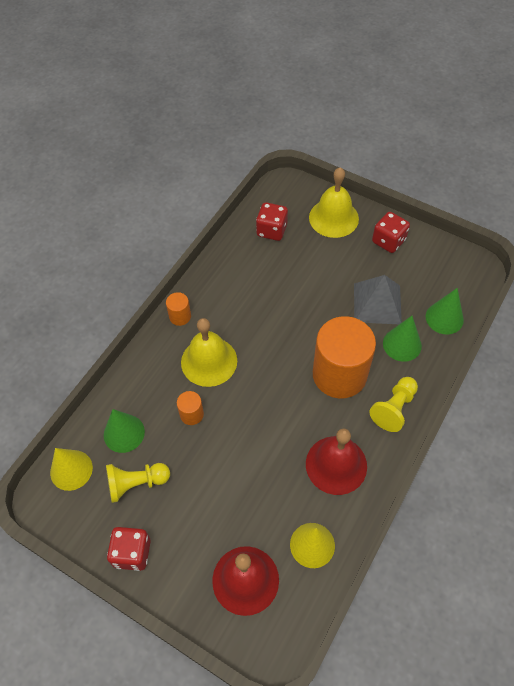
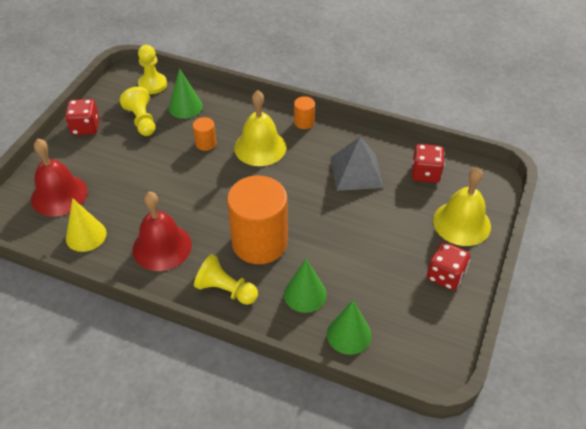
camera: 80 degrees right, 10 degrees down
yellow cone [50,448,93,491] -> yellow pawn [138,45,167,94]
grey pyramid [354,275,402,324] -> grey pyramid moved to [331,137,383,191]

